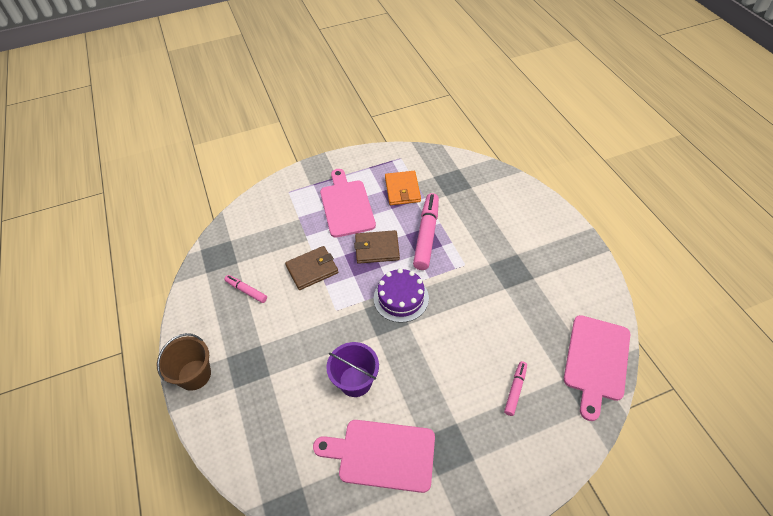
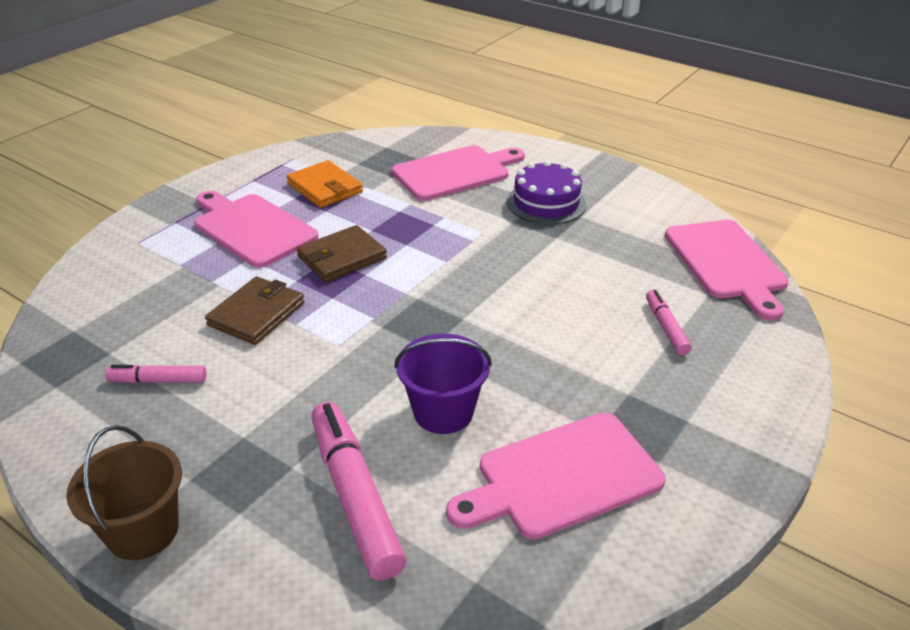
camera: 35 degrees left, 15 degrees down
purple cake [374,268,429,323] -> purple cake moved to [507,160,586,224]
pink marker [413,193,439,270] -> pink marker moved to [311,402,406,581]
none -> pink cutting board [392,145,525,201]

